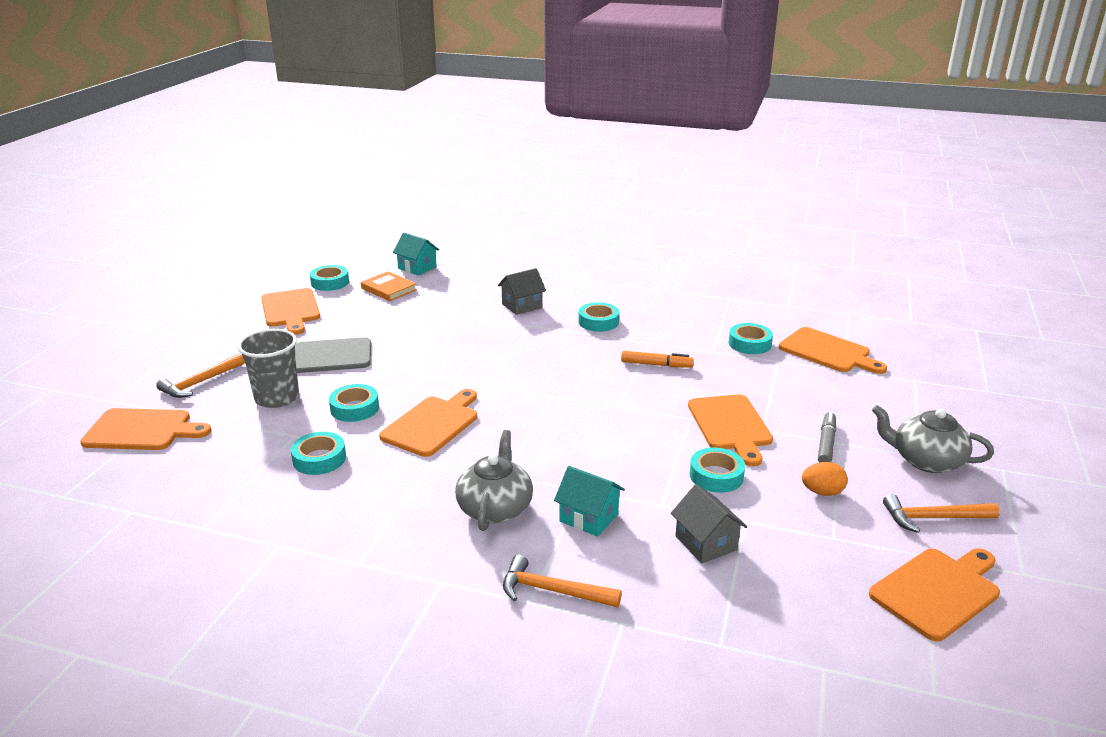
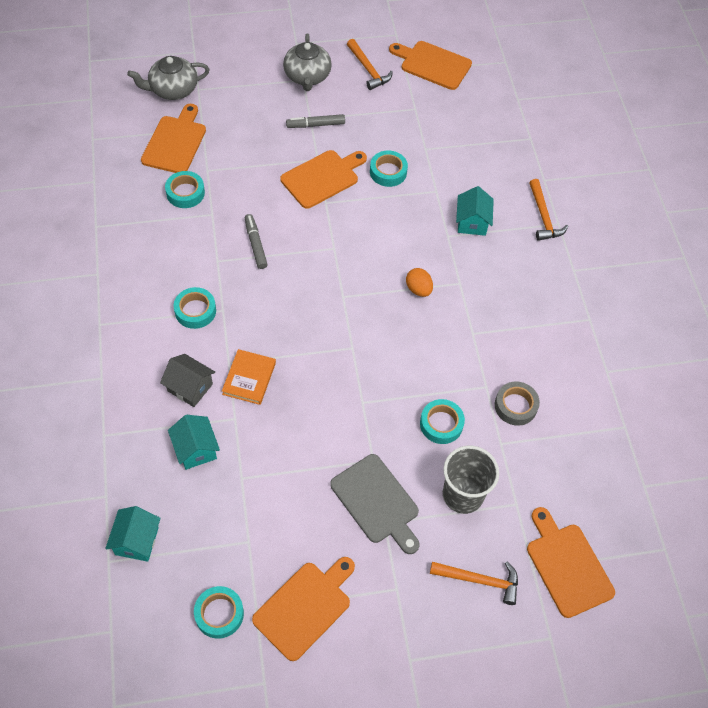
camera: 120 degrees left, 30 degrees up
turquoise tape [291,432,346,475] -> grey tape [495,382,540,426]
orange book [361,271,417,301] -> orange book moved to [222,349,276,405]
orange cutting board [379,389,477,457] -> none
grey teapot [455,430,533,531] -> grey teapot moved to [127,56,209,100]
orange marker [621,351,694,368] -> grey marker [245,214,268,269]
grey house [671,484,747,564] -> none
orange egg [802,462,848,496] -> orange egg moved to [406,268,433,297]
none -> turquoise house [168,415,220,470]

